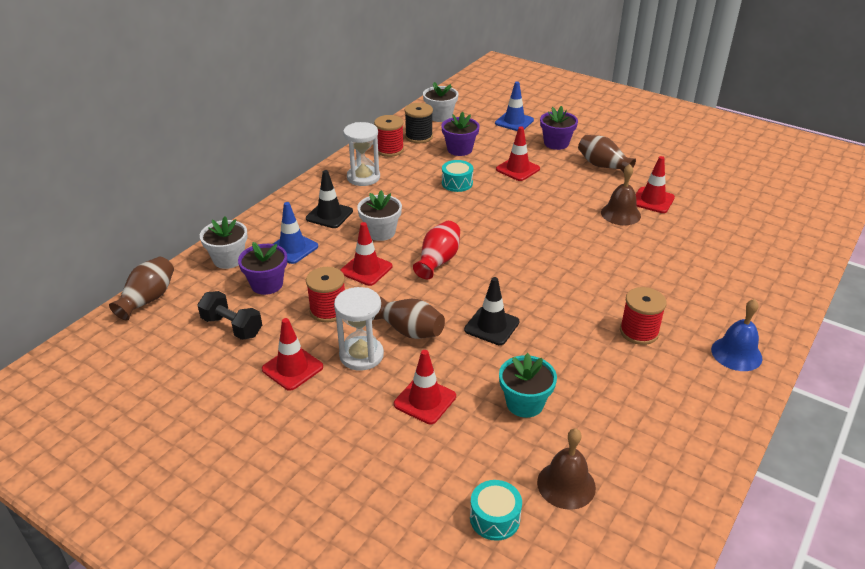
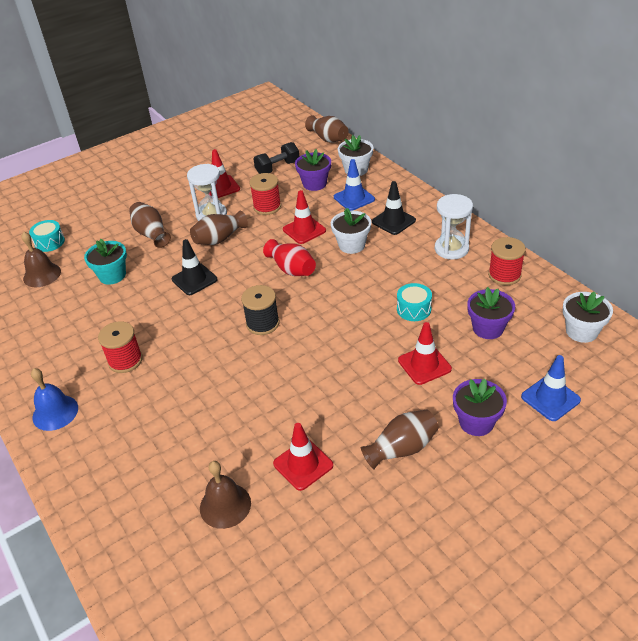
camera: 115 degrees right, 5 degrees up
red traffic cone [394,350,456,424] -> brown vase [129,202,171,248]
black spool [405,103,433,143] -> black spool moved to [241,285,279,335]
brown bell [601,164,641,225] -> brown bell moved to [200,461,251,529]

